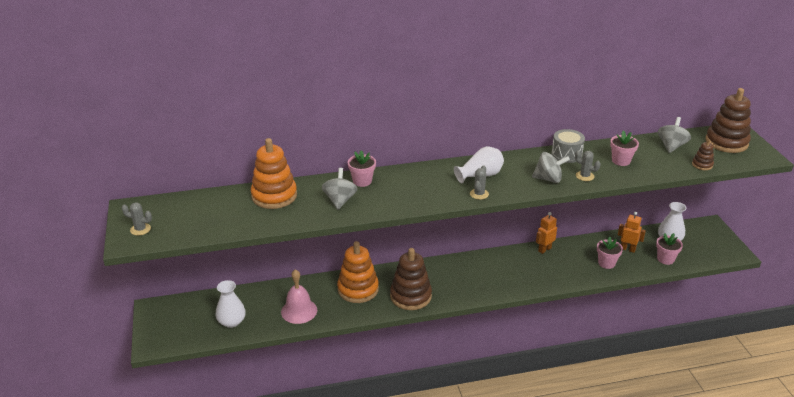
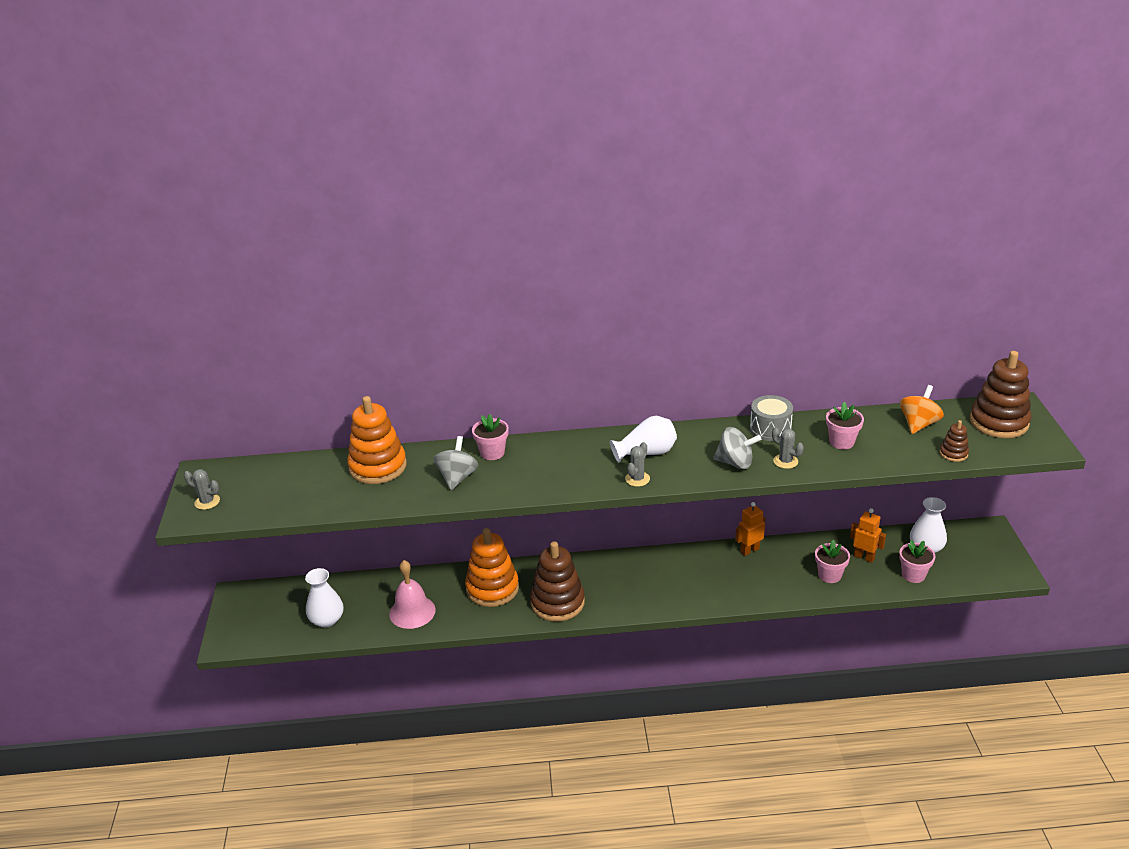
camera: 10 degrees right, 0 degrees up
grey spinning top [658,117,691,153] -> orange spinning top [900,385,944,434]

